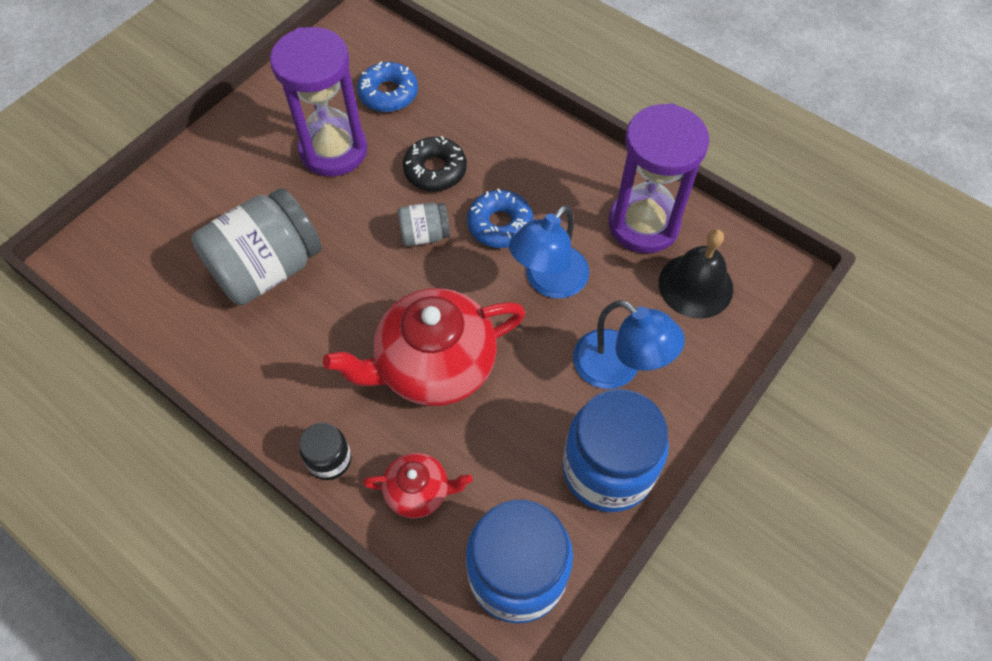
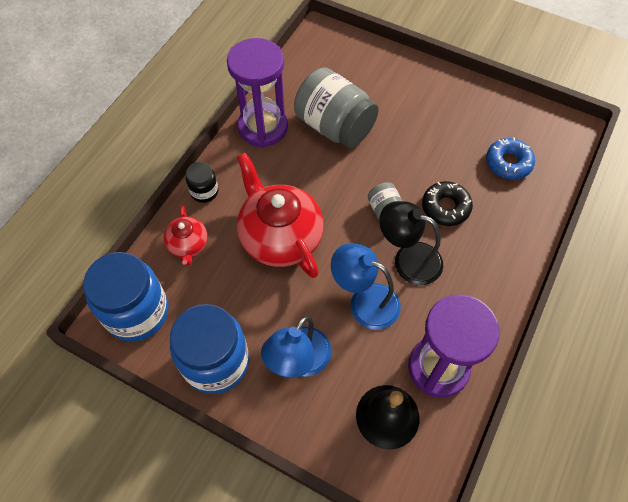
camera: 80 degrees right, 0 degrees up
purple hourglass [270,27,367,176] -> purple hourglass moved to [227,38,288,148]
blue donut [467,188,533,248] -> black lamp [379,201,443,285]

